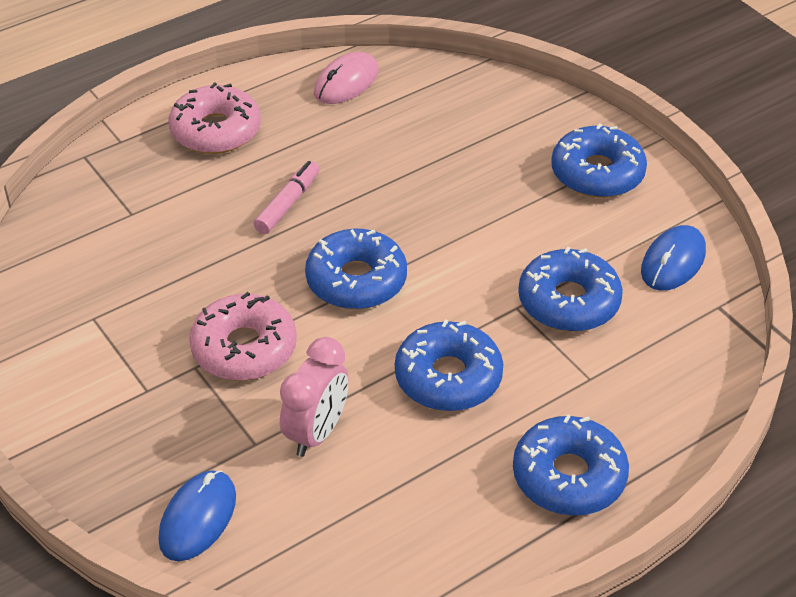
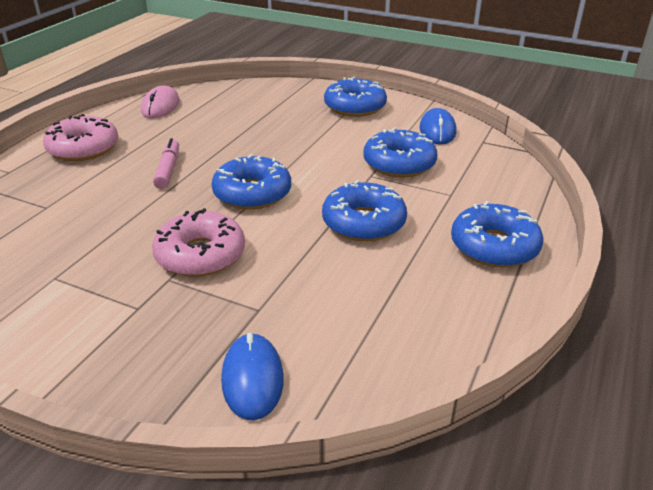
camera: 30 degrees left, 10 degrees down
pink clock [280,337,349,457] -> none

